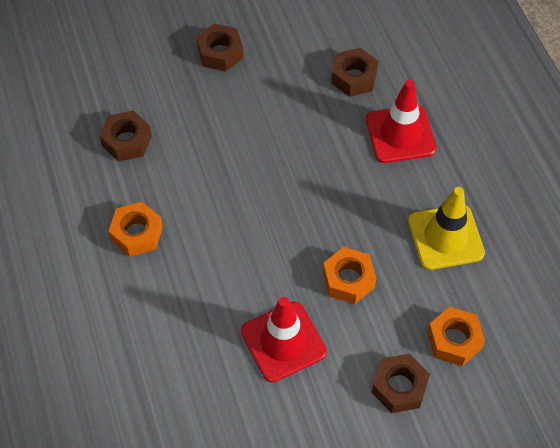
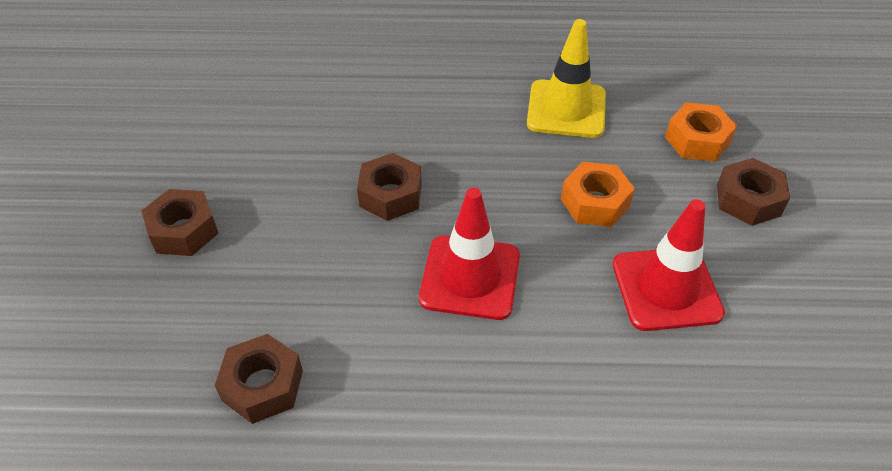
camera: 70 degrees left, 10 degrees down
orange nut [108,202,163,257] -> none
brown nut [331,48,379,97] -> brown nut moved to [357,153,422,221]
red traffic cone [366,80,437,163] -> red traffic cone moved to [419,188,520,320]

